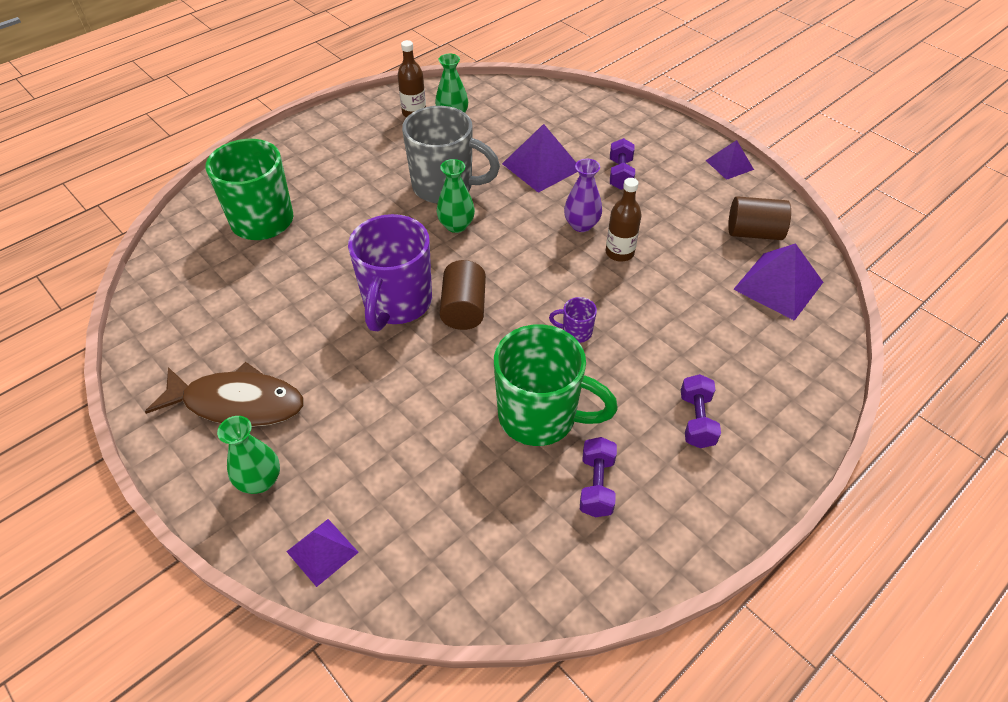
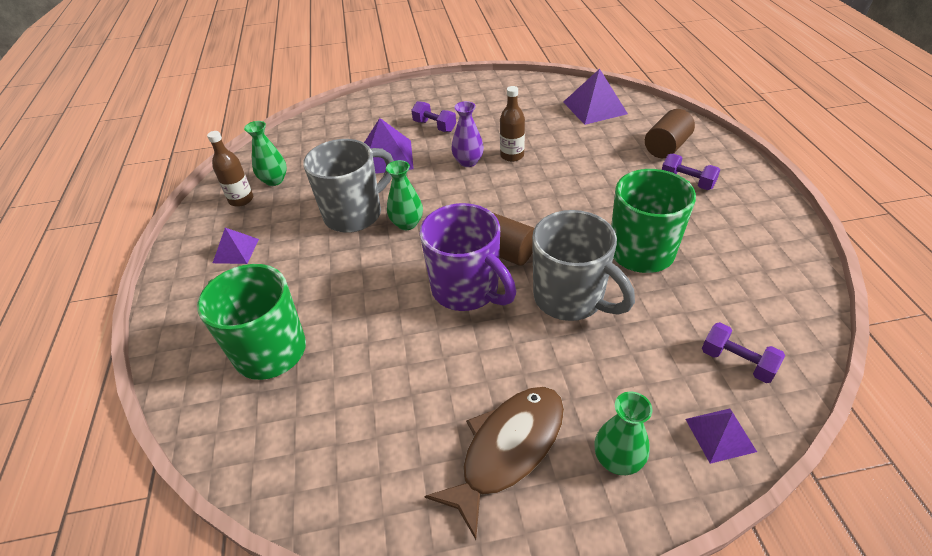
camera: 55 degrees left, 5 degrees down
purple mug [549,297,597,343] -> none
purple dumbbell [580,437,617,517] -> purple dumbbell moved to [702,322,785,383]
purple pyramid [705,140,754,180] -> purple pyramid moved to [213,228,259,264]
brown cylinder [728,196,791,240] -> brown cylinder moved to [645,109,695,158]
none -> grey mug [532,210,635,321]

